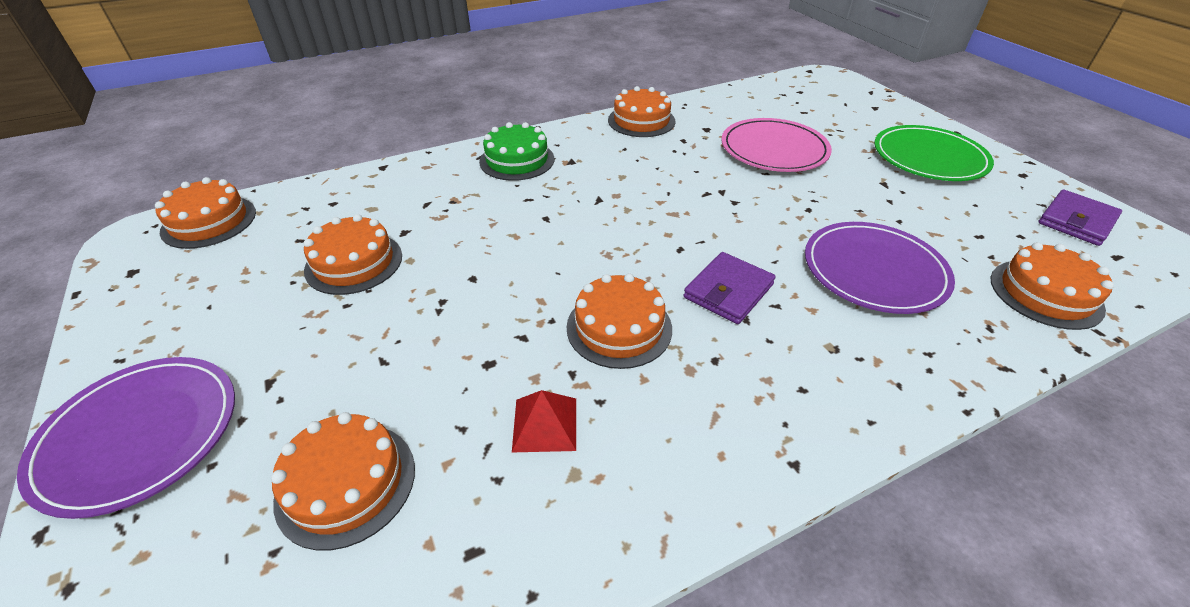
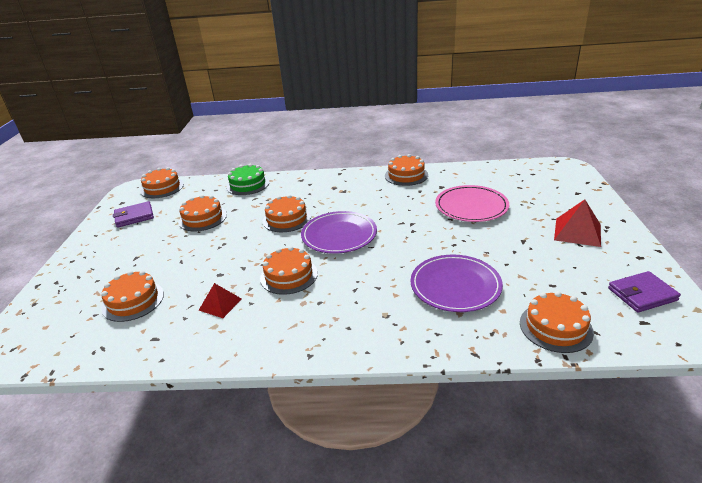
camera: 30 degrees right, 10 degrees down
purple plate [17,357,235,519] -> purple plate moved to [301,211,377,254]
green cake [479,122,554,181] -> green cake moved to [226,164,269,195]
purple wallet [684,252,776,324] -> purple wallet moved to [113,201,154,228]
green plate [874,125,994,181] -> red pyramid [554,199,601,247]
none -> orange cake [263,195,311,232]

